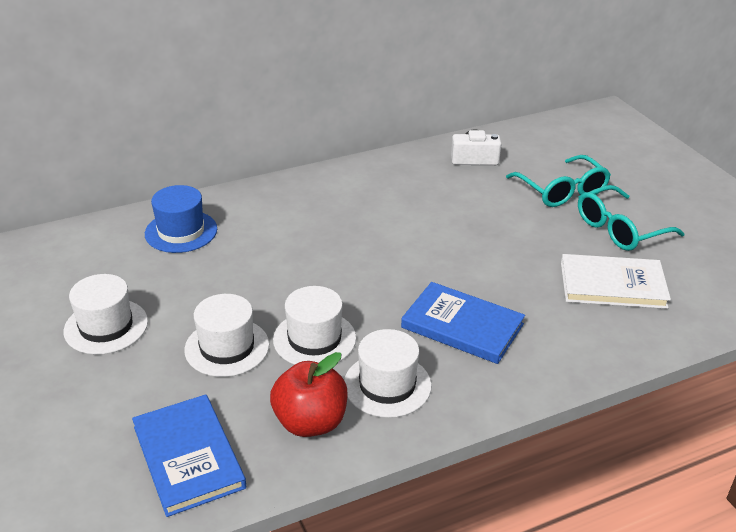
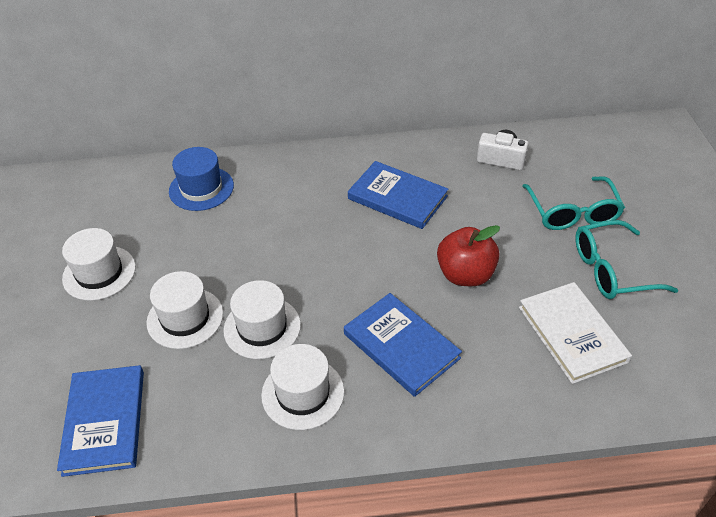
camera: 20 degrees right, 10 degrees up
red apple [270,352,348,437] -> red apple moved to [437,225,500,286]
white book [561,254,671,309] -> white book turned 45 degrees clockwise [519,282,632,384]
none -> blue book [348,161,448,229]

